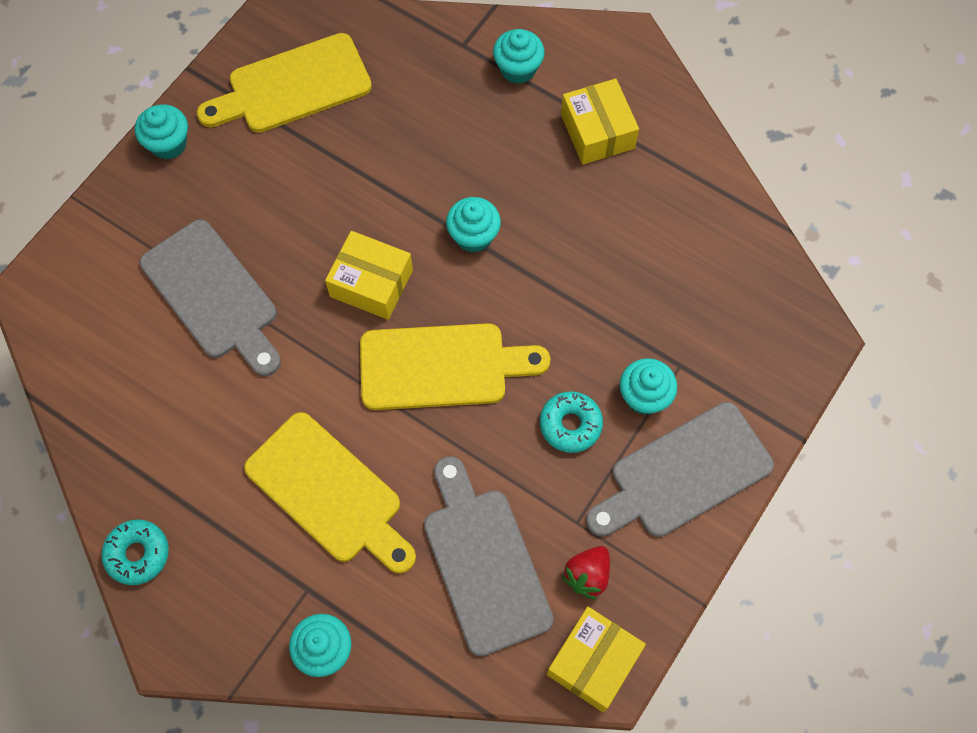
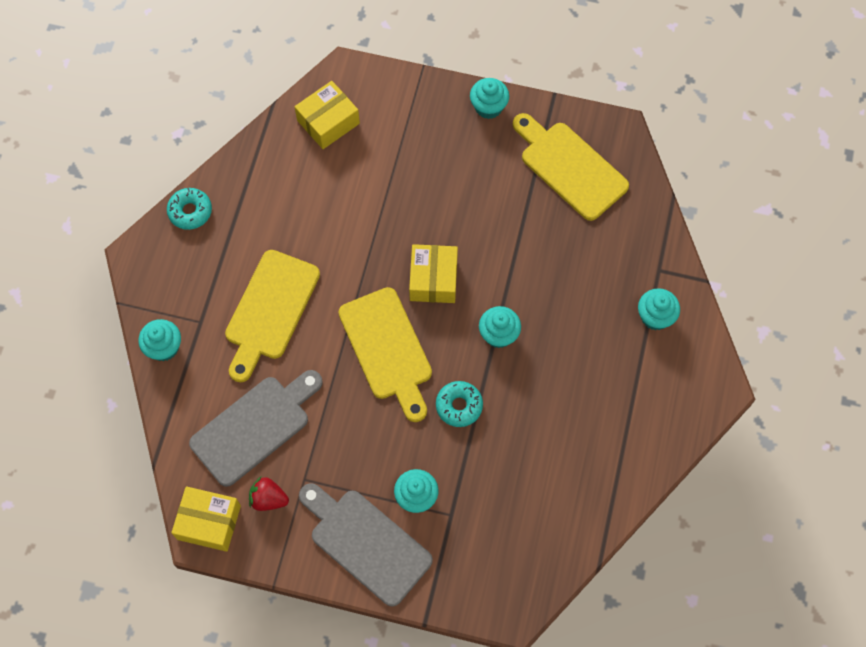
camera: 70 degrees right, 0 degrees up
grey cutting board [140,220,281,376] -> none
turquoise donut [540,392,603,453] -> turquoise donut moved to [436,381,483,427]
yellow box [561,79,639,164] -> yellow box moved to [295,81,360,149]

